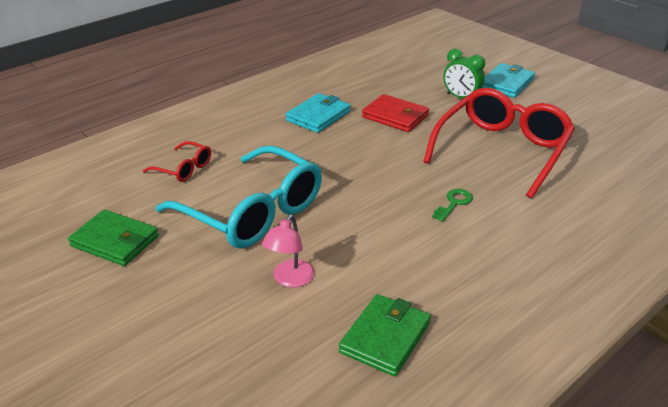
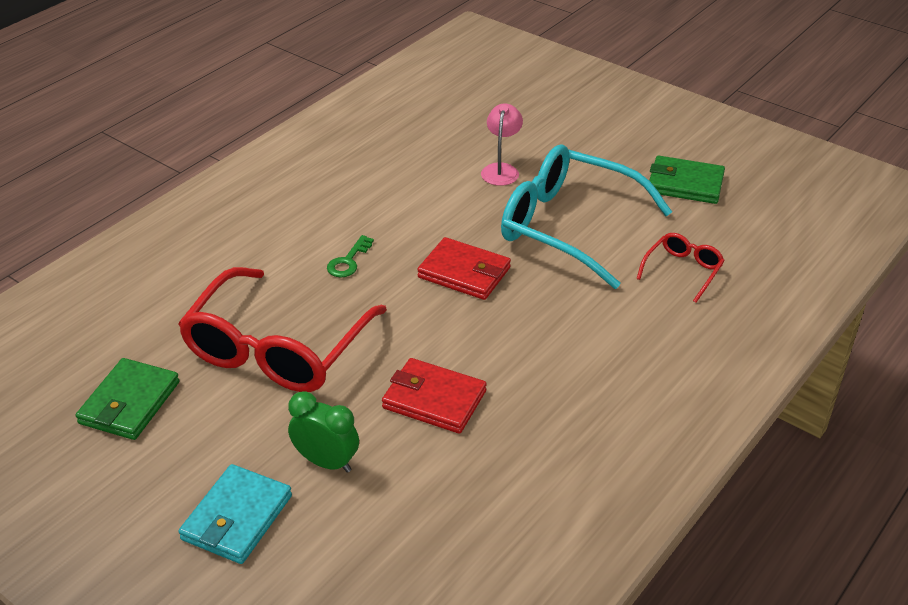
camera: 170 degrees right, 5 degrees up
red glasses [143,141,211,182] -> red glasses turned 105 degrees clockwise [636,233,725,303]
turquoise wallet [285,93,351,133] -> none
green wallet [339,294,431,377] -> green wallet moved to [76,358,180,440]
none -> red wallet [417,237,511,300]

